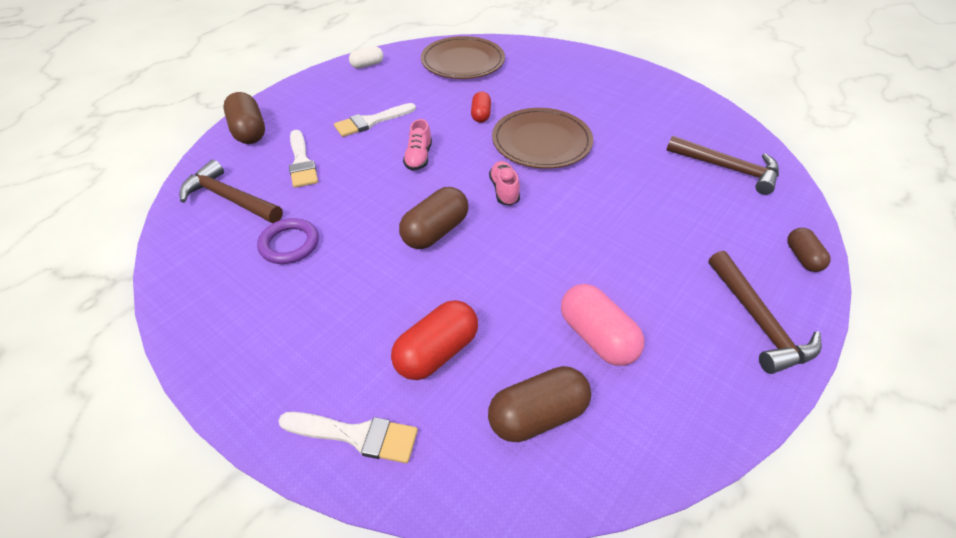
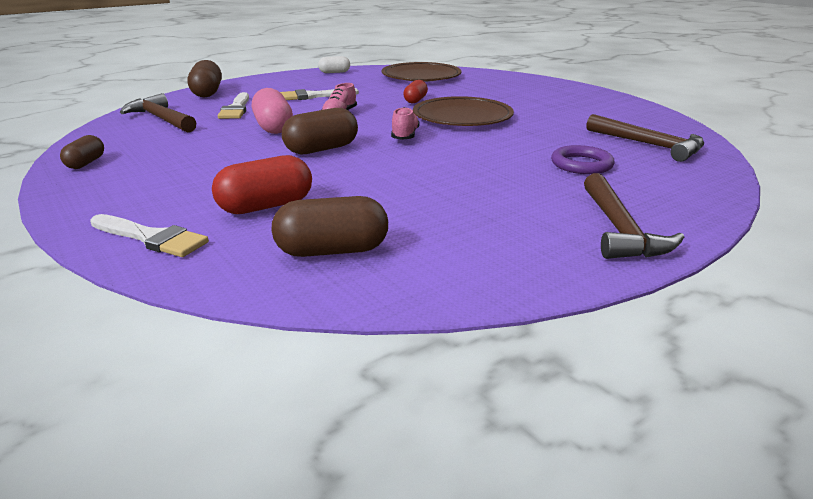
camera: 15 degrees right, 20 degrees down
purple ring [257,218,319,264] -> purple ring moved to [551,145,615,174]
pink capsule [561,284,644,366] -> pink capsule moved to [252,88,293,134]
brown capsule [787,228,830,272] -> brown capsule moved to [60,135,104,169]

